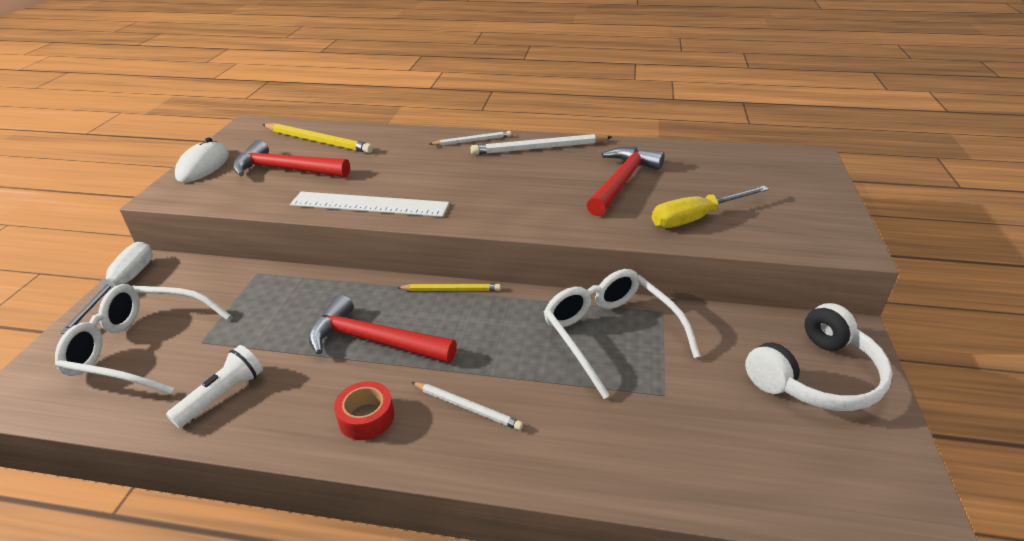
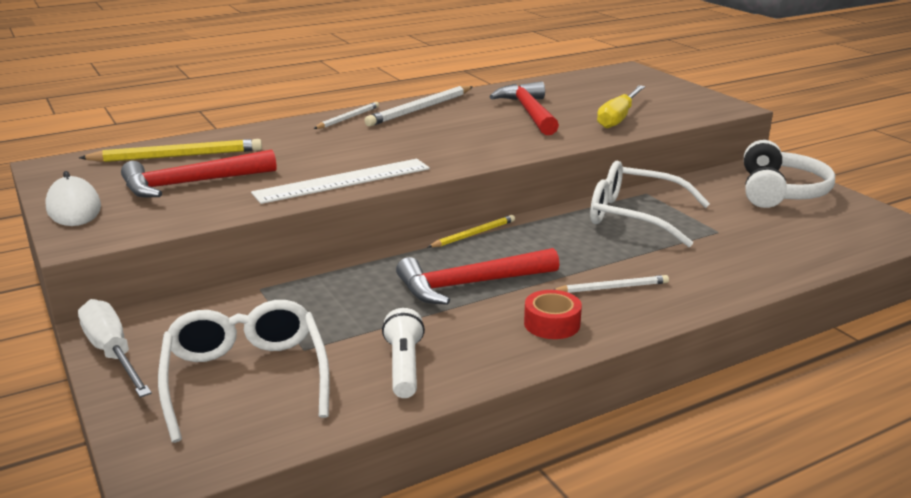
camera: 40 degrees left, 10 degrees down
white glasses [55,284,231,395] -> white glasses turned 105 degrees clockwise [158,300,330,443]

